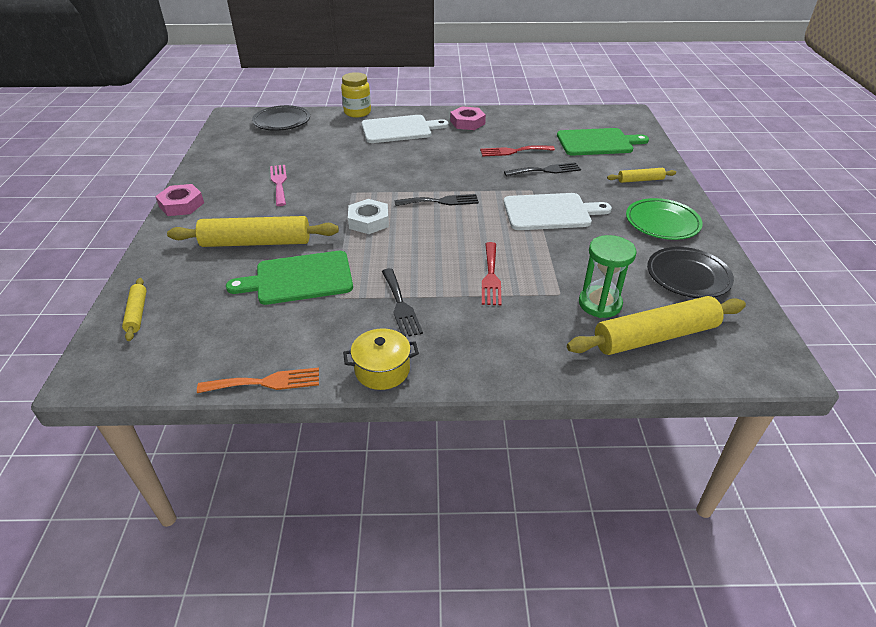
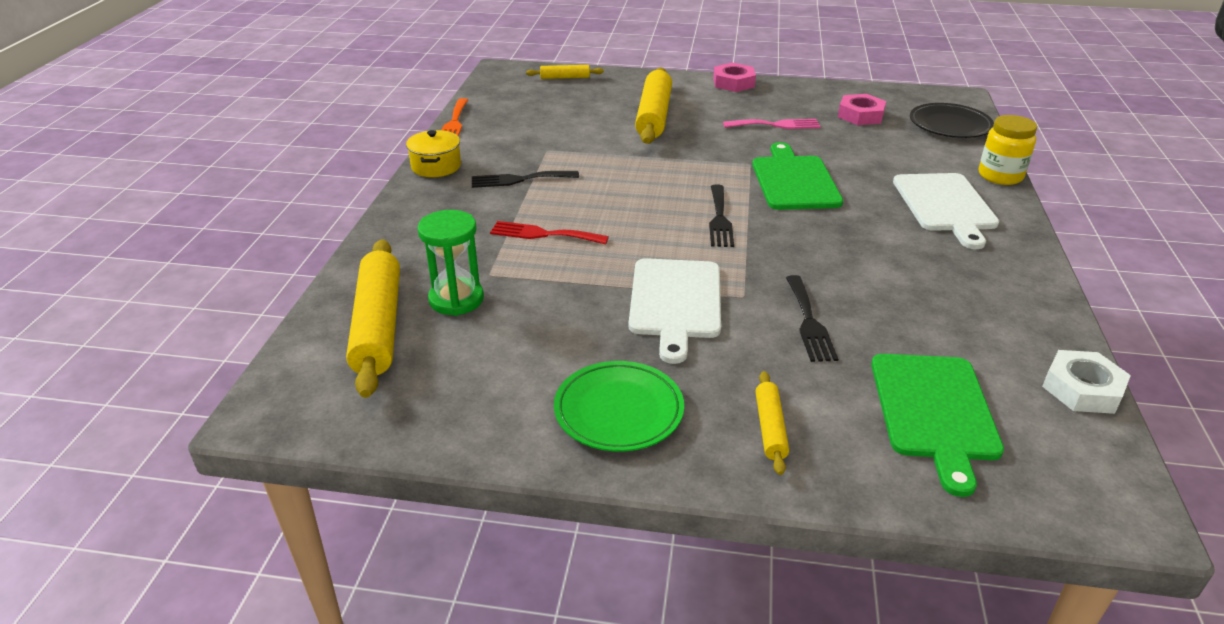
camera: 100 degrees right, 5 degrees down
green cutting board [226,251,353,305] -> green cutting board moved to [752,142,843,210]
white nut [348,199,389,234] -> white nut moved to [1042,350,1131,414]
pink nut [450,106,486,130] -> pink nut moved to [838,94,886,125]
red fork [480,145,555,157] -> none
black plate [647,247,734,298] -> none

